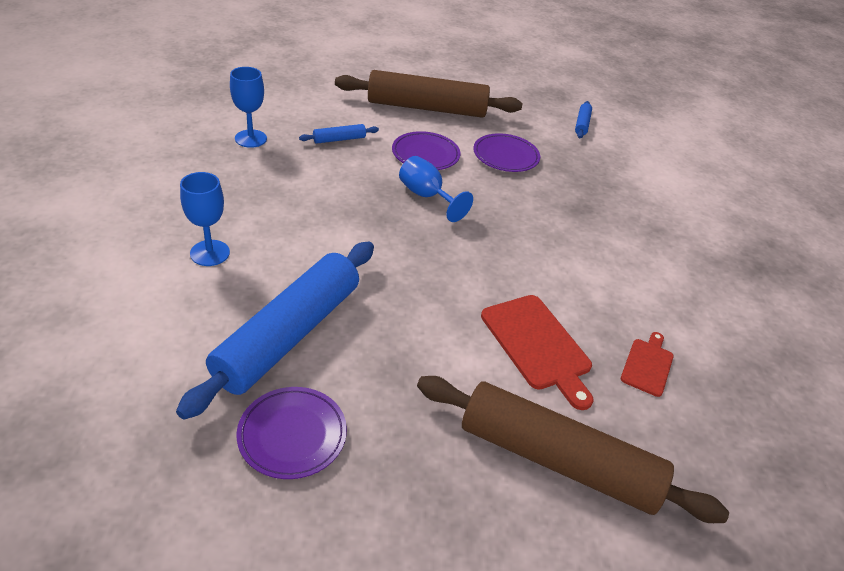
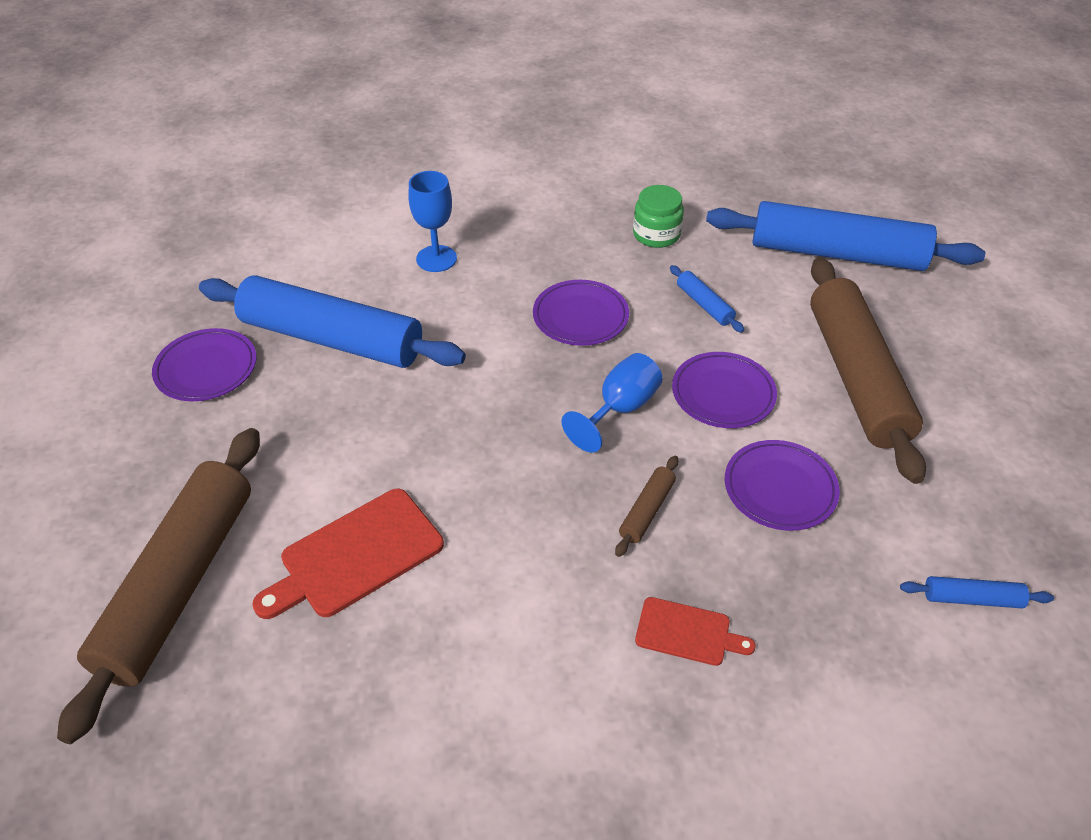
camera: 85 degrees right, 5 degrees up
blue goblet [230,67,267,148] -> green jar [633,185,684,248]
red cutting board [621,332,674,397] -> red cutting board moved to [635,597,756,666]
none -> purple plate [533,280,629,346]
none -> brown rolling pin [615,456,678,557]
none -> blue rolling pin [706,201,985,271]

